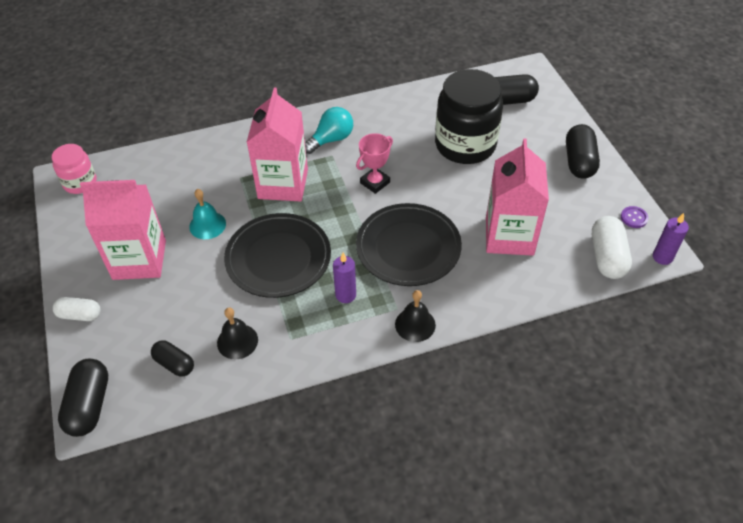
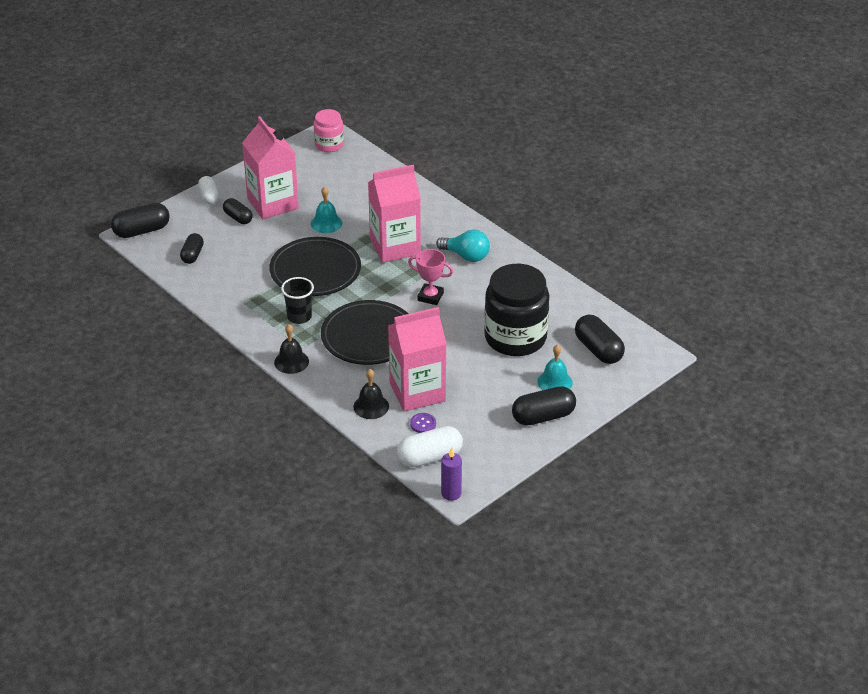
camera: 65 degrees right, 10 degrees down
black bell [217,307,258,359] -> black bell moved to [353,369,389,419]
purple candle [333,253,356,303] -> black cup [281,277,314,324]
purple button [621,206,648,228] -> purple button moved to [410,413,436,433]
none -> black capsule [223,198,253,224]
none -> turquoise bell [537,344,573,390]

